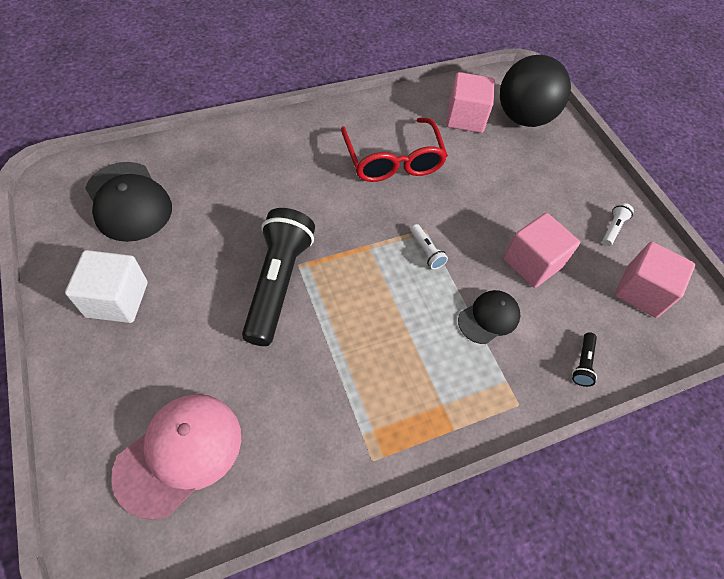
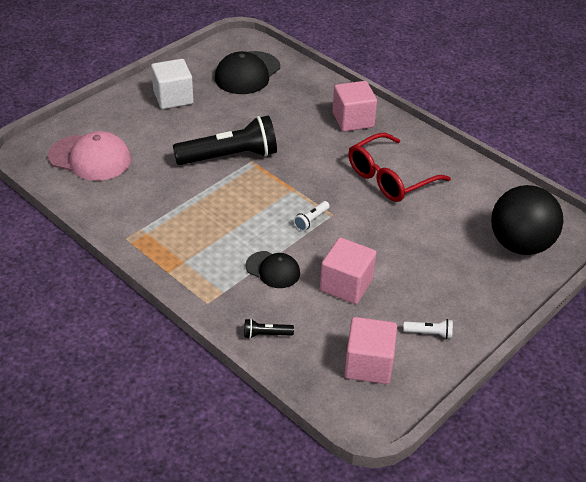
camera: 70 degrees right, 15 degrees down
pink cube [446,72,495,133] -> pink cube moved to [333,81,377,132]

